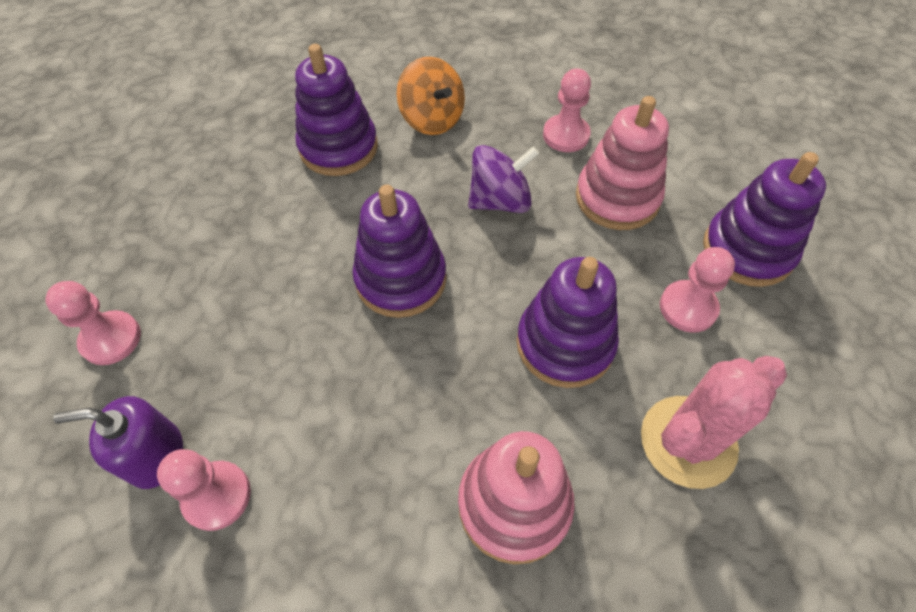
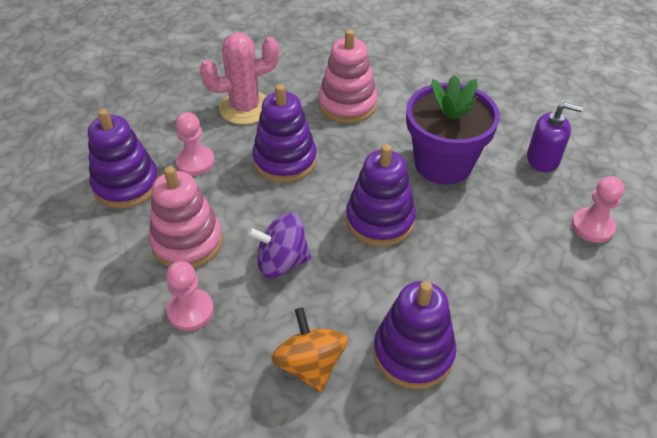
camera: 165 degrees left, 10 degrees down
pink pawn [157,449,251,531] -> none
none -> purple flower pot [406,75,500,185]

